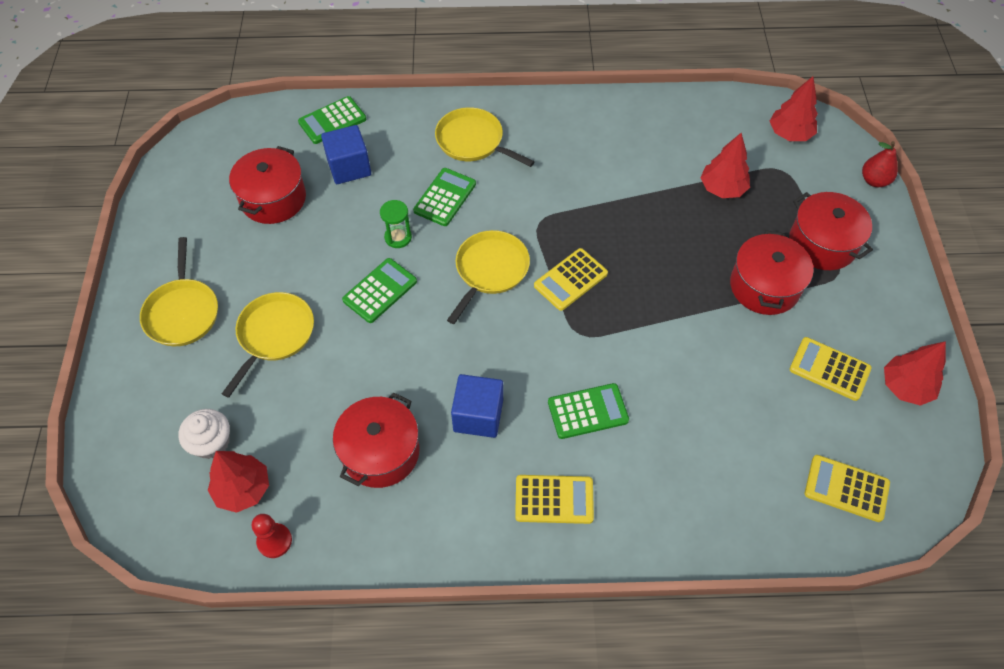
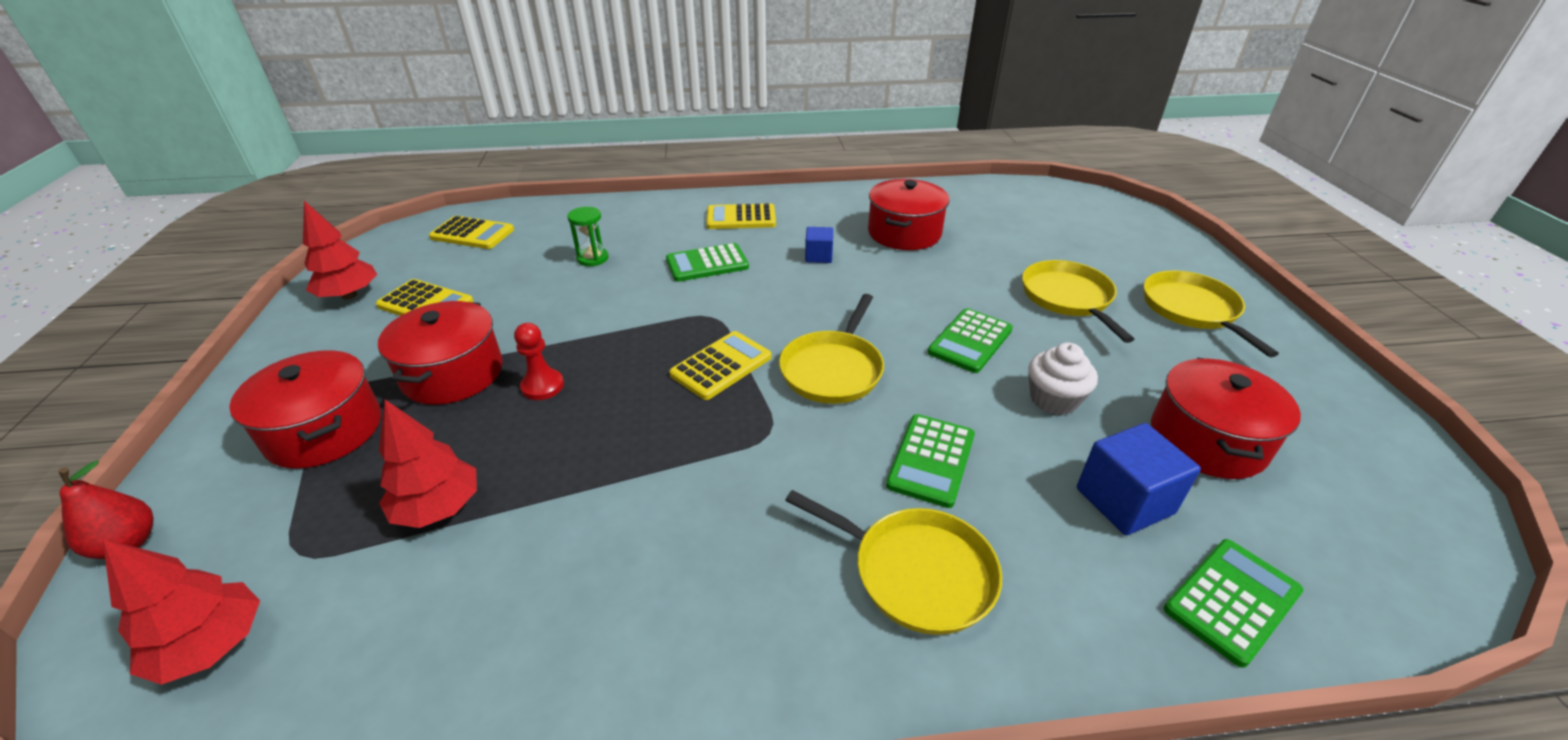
camera: 175 degrees right, 20 degrees down
white cupcake [179,409,230,459] -> white cupcake moved to [1028,343,1098,415]
red tree [208,451,269,513] -> none
yellow pan [222,292,314,398] -> yellow pan turned 150 degrees clockwise [1022,260,1134,343]
red pawn [251,514,292,558] -> red pawn moved to [514,323,564,400]
green hourglass [380,200,412,248] -> green hourglass moved to [567,207,609,266]
blue cube [451,374,503,438] -> blue cube [805,227,833,263], size x0.59

